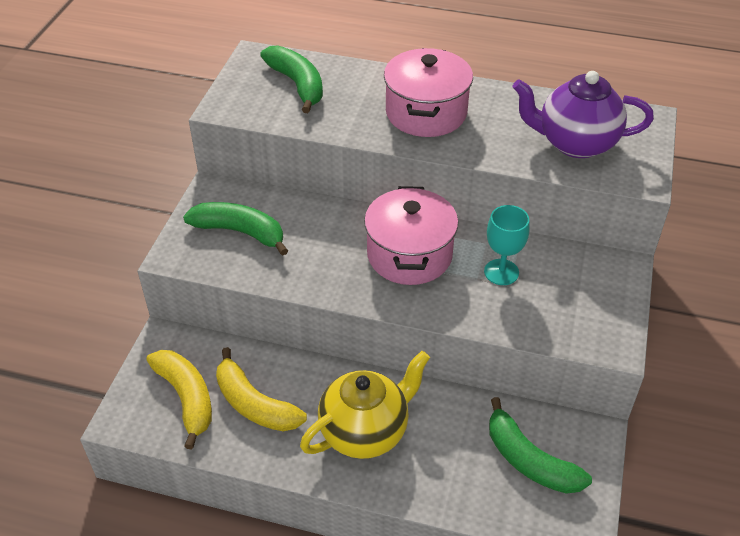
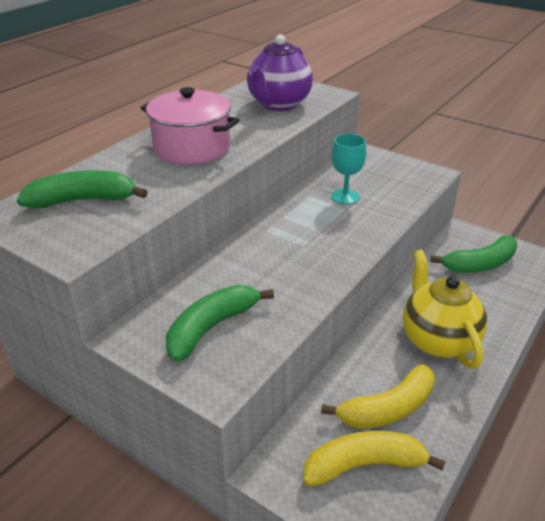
camera: 70 degrees left, 10 degrees down
pink pot [364,186,458,285] -> none

